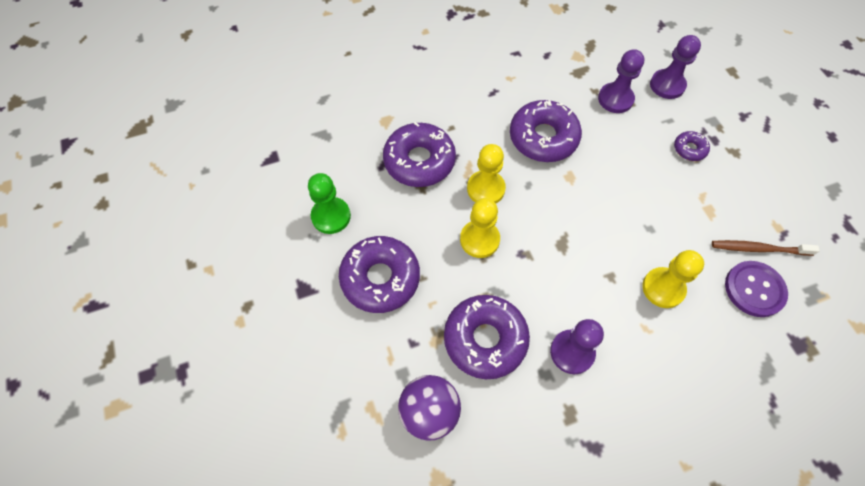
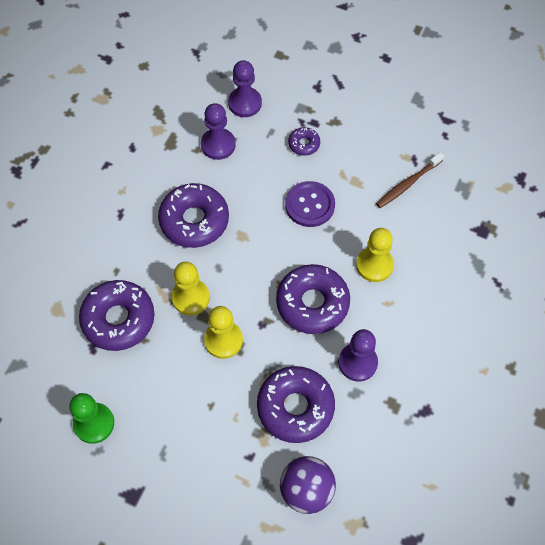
camera: 45 degrees left, 0 degrees up
purple donut [339,236,420,313] -> purple donut moved to [276,264,350,334]
purple button [725,261,788,317] -> purple button moved to [285,181,335,227]

